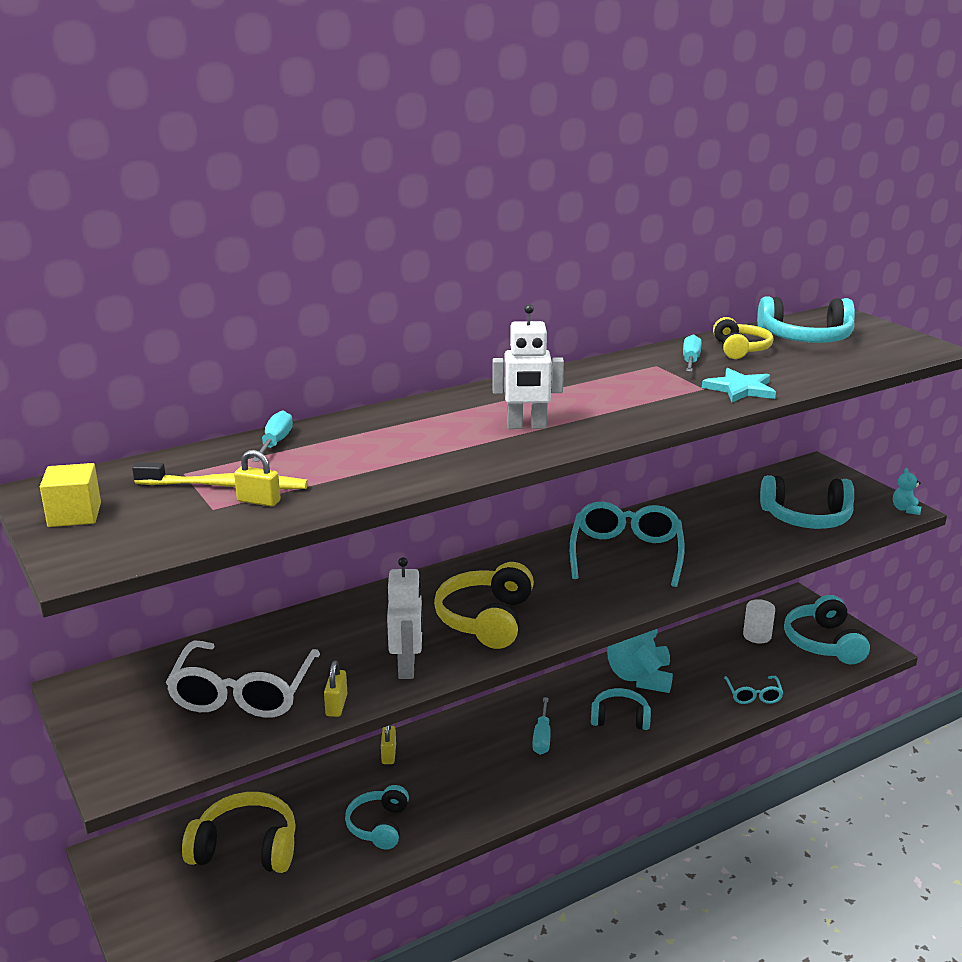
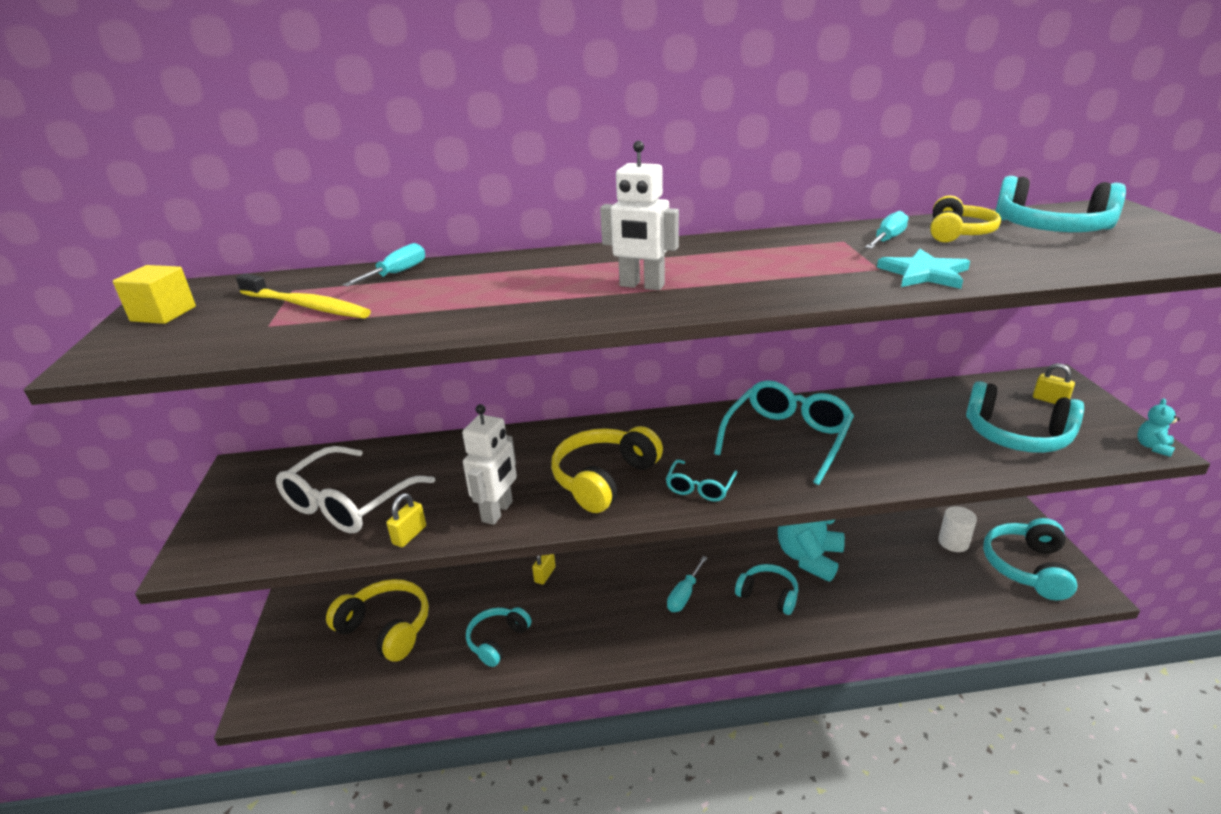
camera: 25 degrees right, 5 degrees up
yellow padlock [234,450,281,507] -> yellow padlock moved to [1033,363,1075,404]
turquoise glasses [724,676,783,704] -> turquoise glasses moved to [666,459,737,502]

